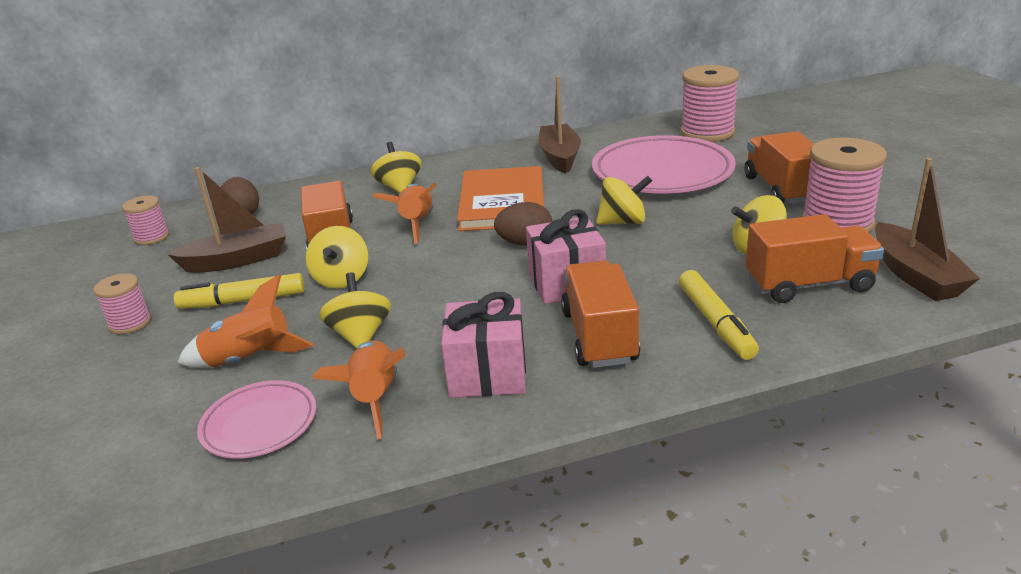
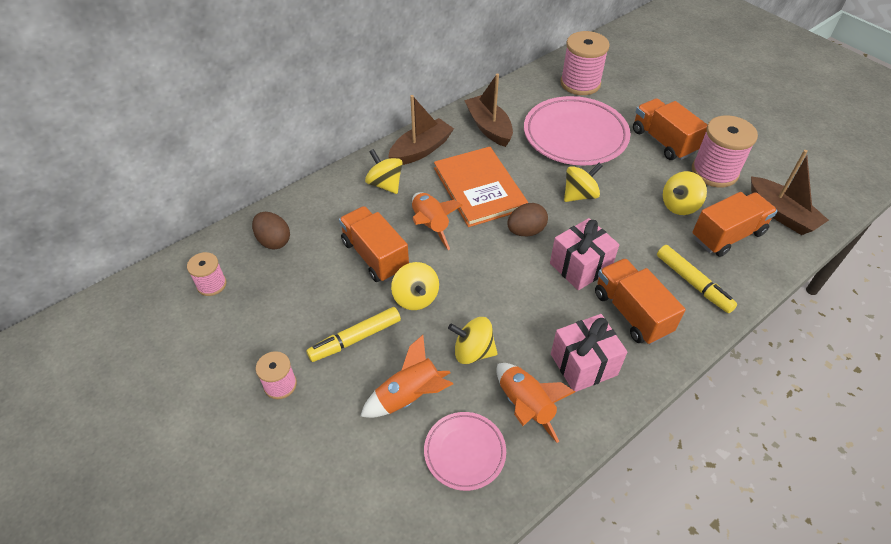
camera: 25 degrees left, 20 degrees up
brown boat [168,167,286,273] -> brown boat moved to [388,95,454,165]
yellow spinning top [319,272,391,349] -> yellow spinning top turned 45 degrees counterclockwise [448,317,498,364]

